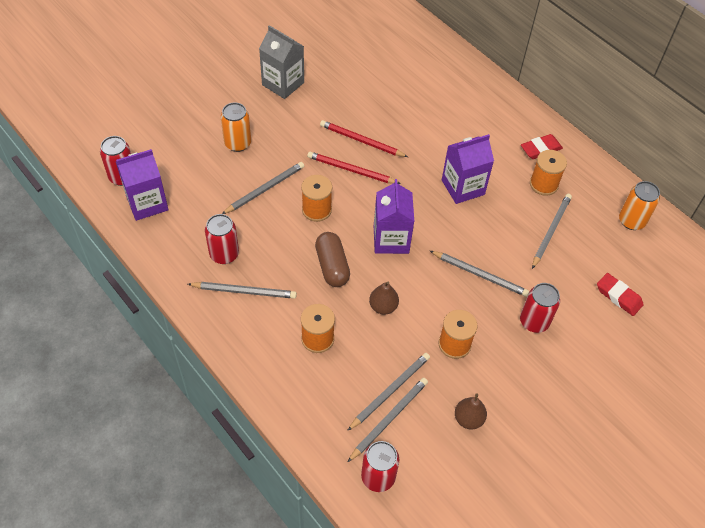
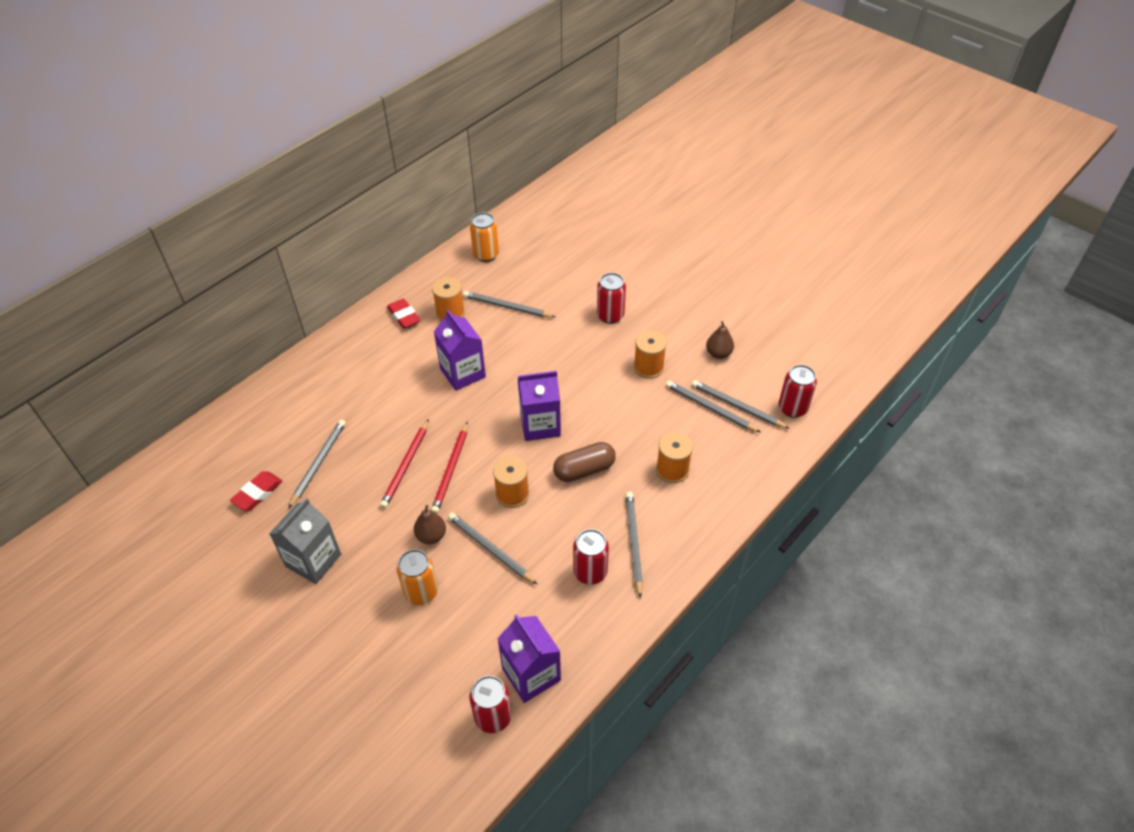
camera: 95 degrees left, 5 degrees down
brown pear [369,282,399,314] -> brown pear moved to [414,505,446,544]
grey pencil [430,251,529,297] -> grey pencil moved to [288,420,346,509]
red eraser [597,273,644,316] -> red eraser moved to [230,471,283,511]

